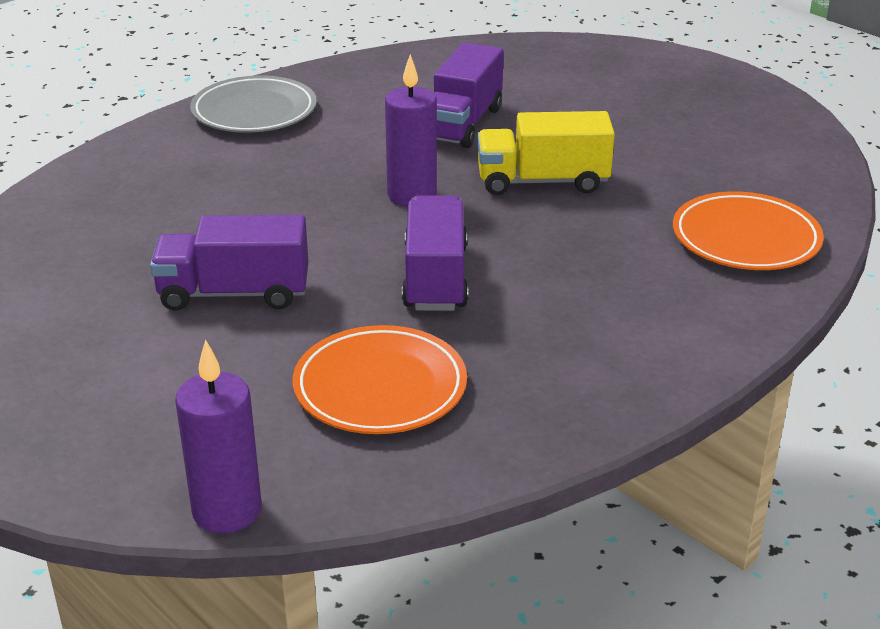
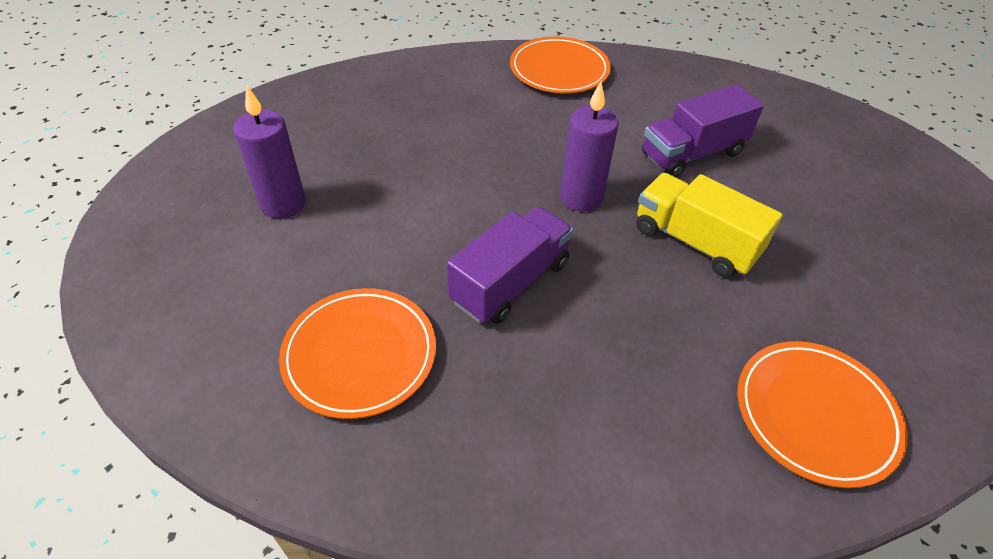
camera: 40 degrees right, 15 degrees up
purple truck [150,215,308,311] -> none
purple candle [175,340,262,534] -> purple candle moved to [233,85,306,219]
grey plate [190,75,317,133] -> orange plate [510,37,611,93]

